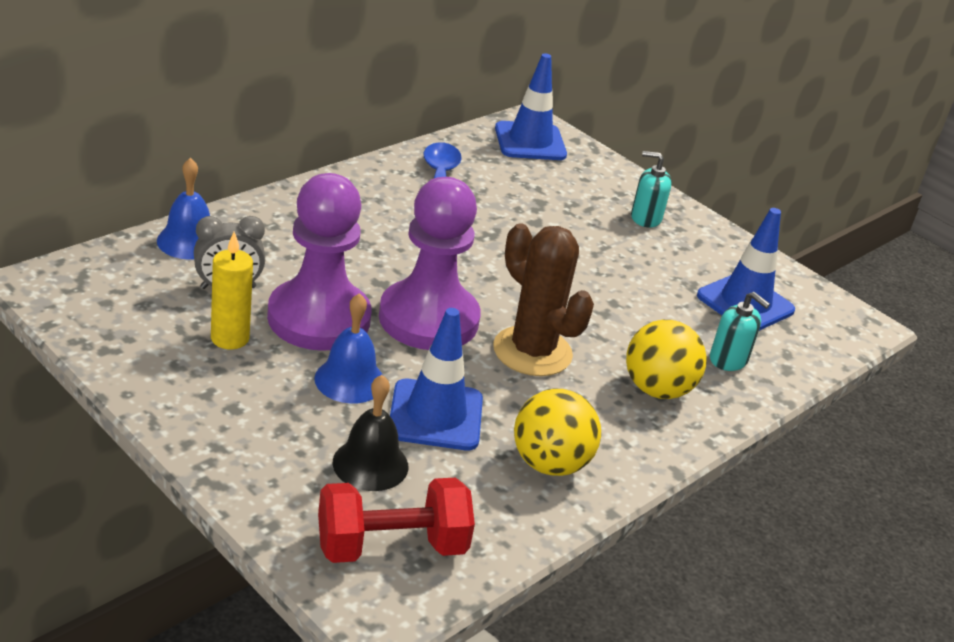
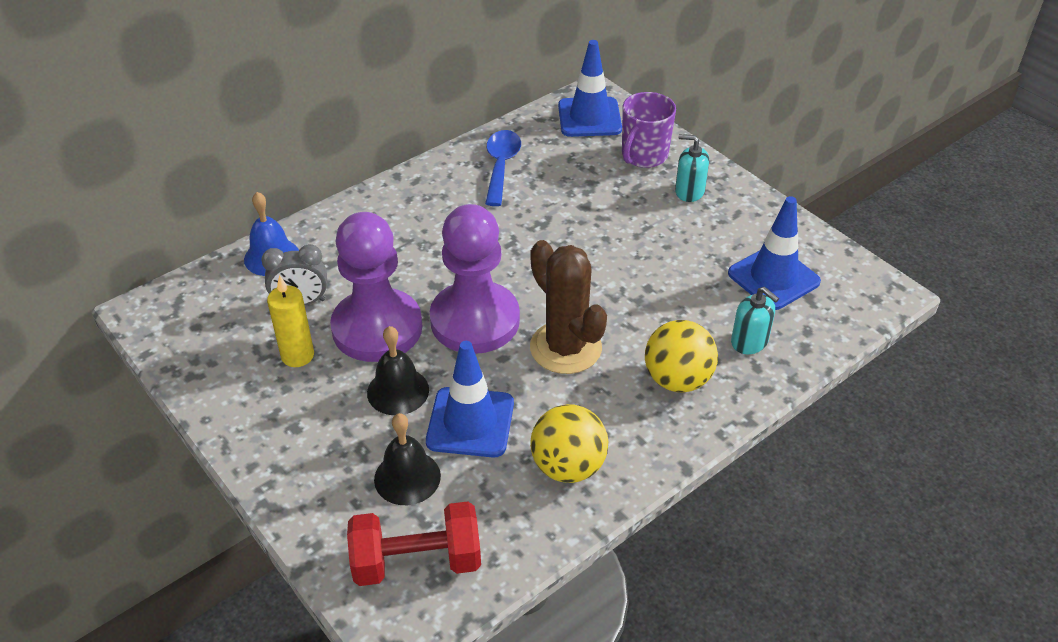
camera: 10 degrees right, 10 degrees up
blue bell [314,293,383,404] -> black bell [367,326,429,415]
none -> purple mug [622,92,676,168]

